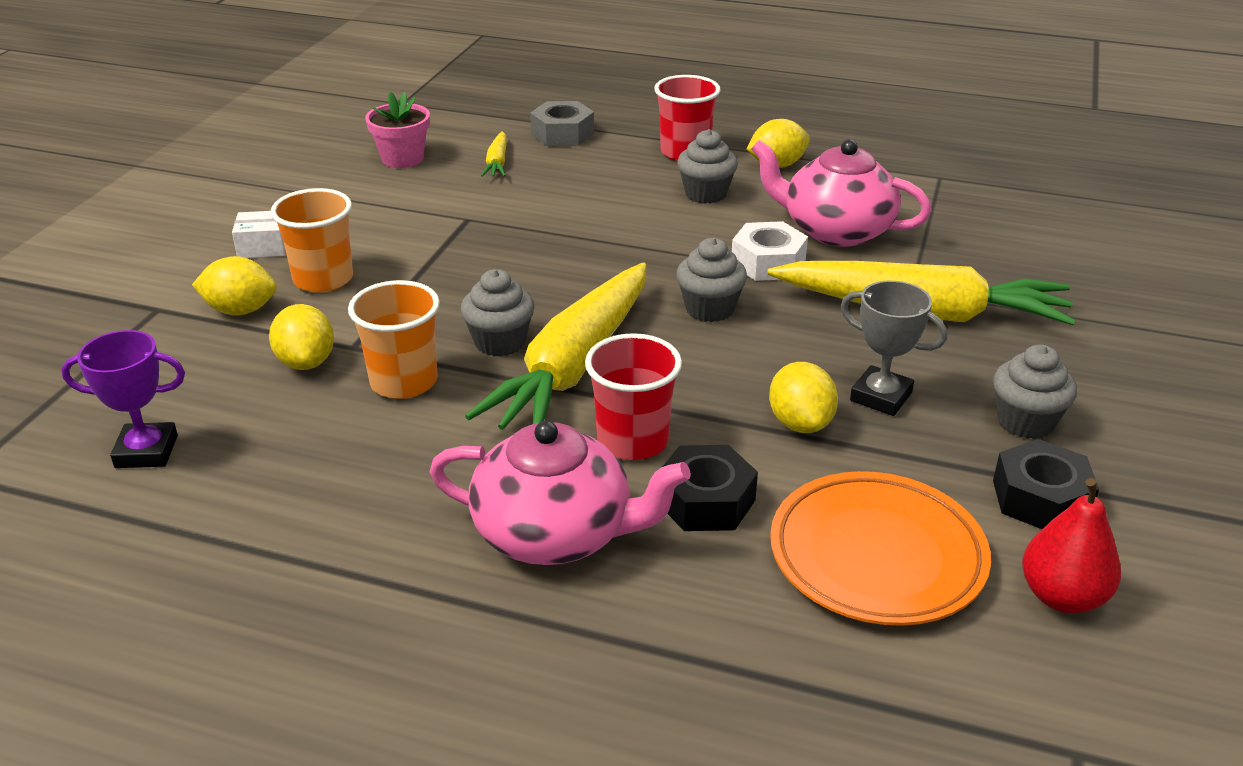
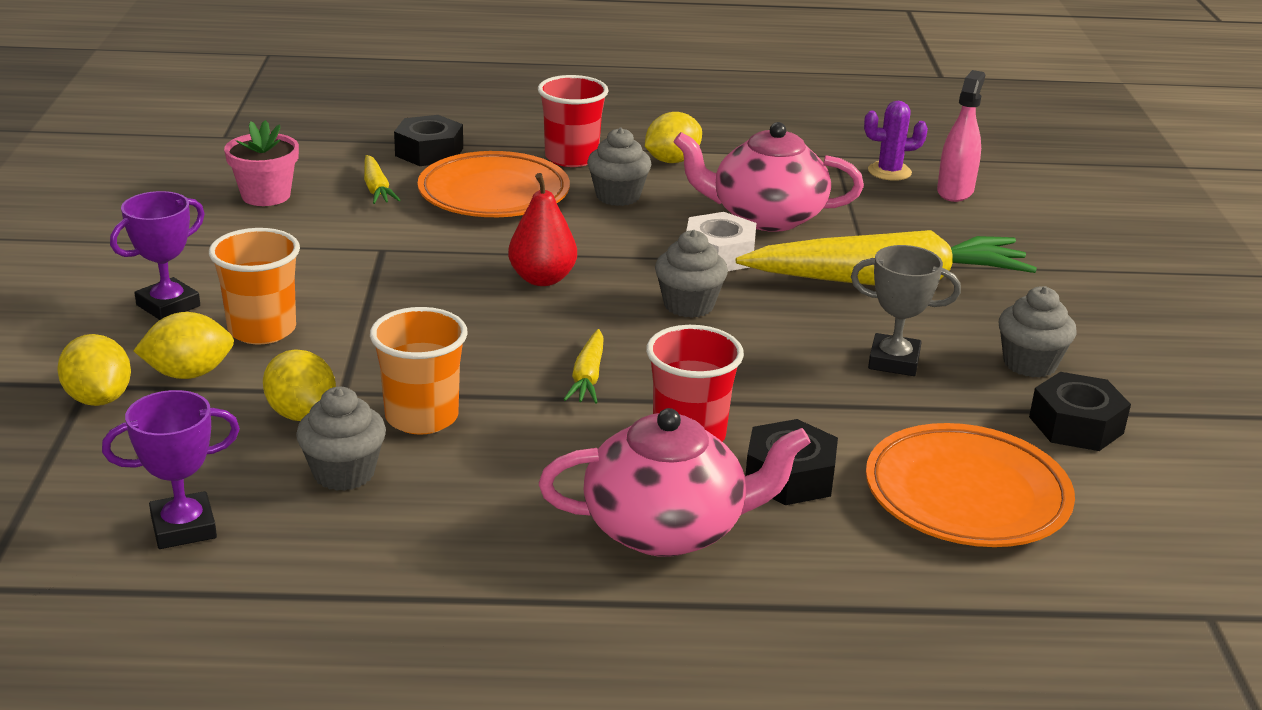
camera: 20 degrees left, 5 degrees down
white box [232,211,286,258] -> purple trophy [110,191,205,320]
grey cupcake [461,269,535,357] -> grey cupcake moved to [296,387,386,491]
yellow carrot [465,262,647,430] -> yellow carrot [563,329,604,404], size x0.42
grey nut [530,101,594,146] -> black nut [394,115,463,166]
yellow lemon [769,362,838,433] -> yellow lemon moved to [57,334,131,406]
red pear [1022,478,1121,614] -> red pear moved to [508,173,577,286]
none -> orange plate [418,151,570,217]
none -> purple cactus [864,101,928,181]
none -> pink spray bottle [937,70,985,202]

